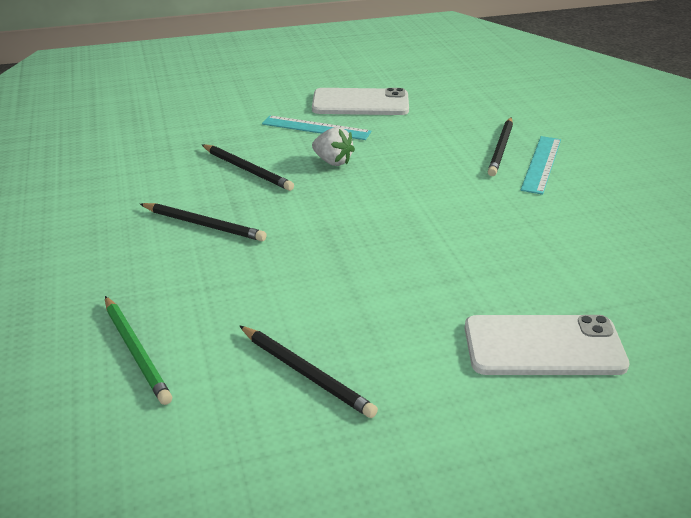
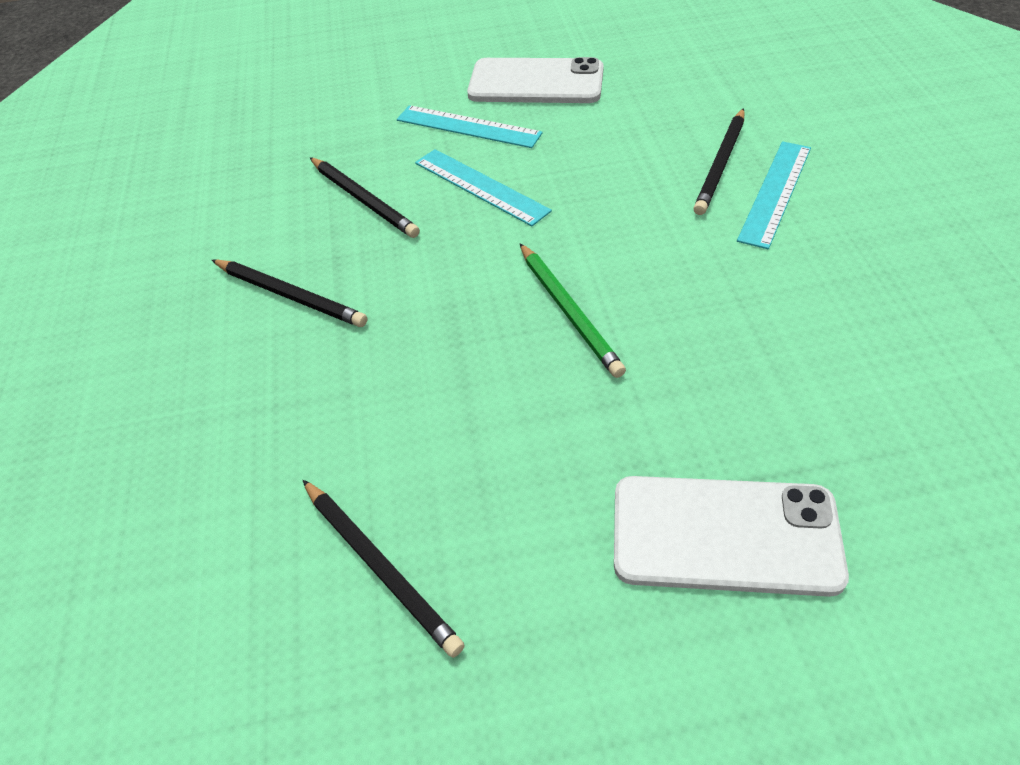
camera: 10 degrees right, 15 degrees up
green pencil [105,296,172,405] -> green pencil moved to [520,243,626,378]
white strawberry [312,127,355,166] -> turquoise ruler [415,149,552,226]

